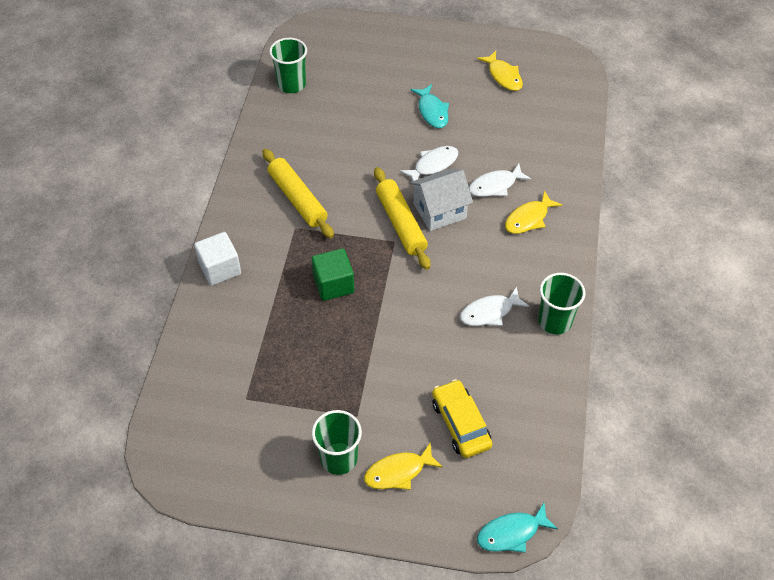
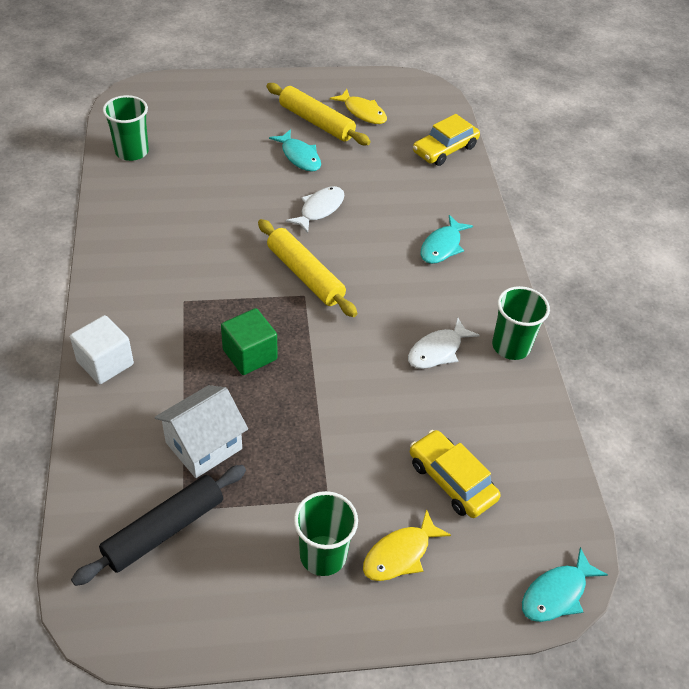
camera: 20 degrees left, 5 degrees down
yellow rolling pin [262,149,334,238] -> yellow rolling pin moved to [266,83,371,145]
white house [410,168,473,231] -> white house moved to [155,385,248,478]
white fish [469,163,532,197] -> none
yellow fish [505,191,562,234] -> turquoise fish [421,215,473,264]
none -> black rolling pin [71,465,246,586]
none -> yellow car [413,114,480,166]

